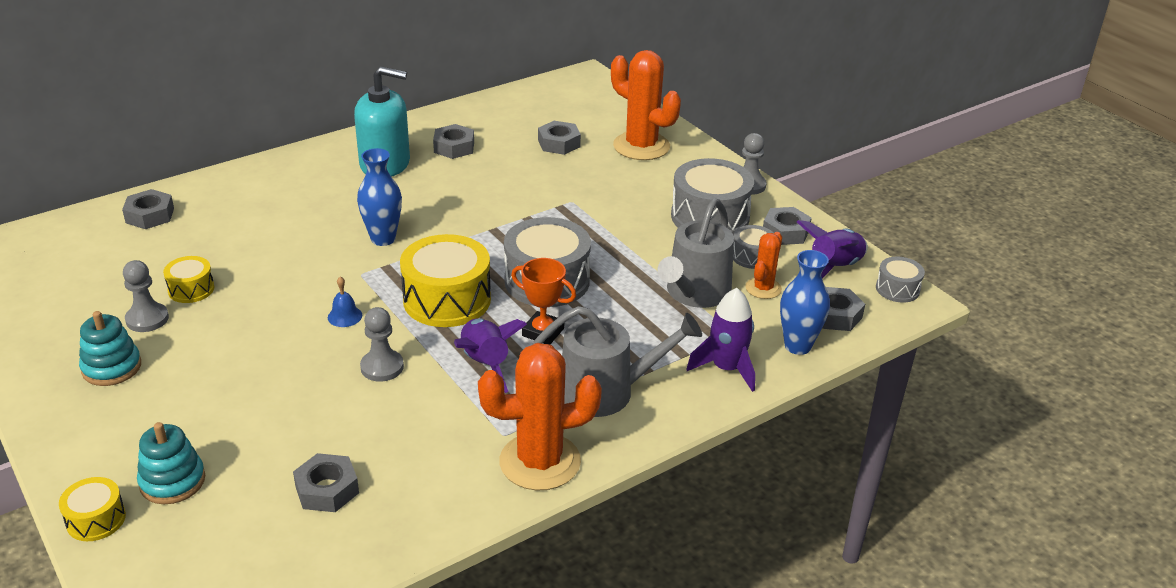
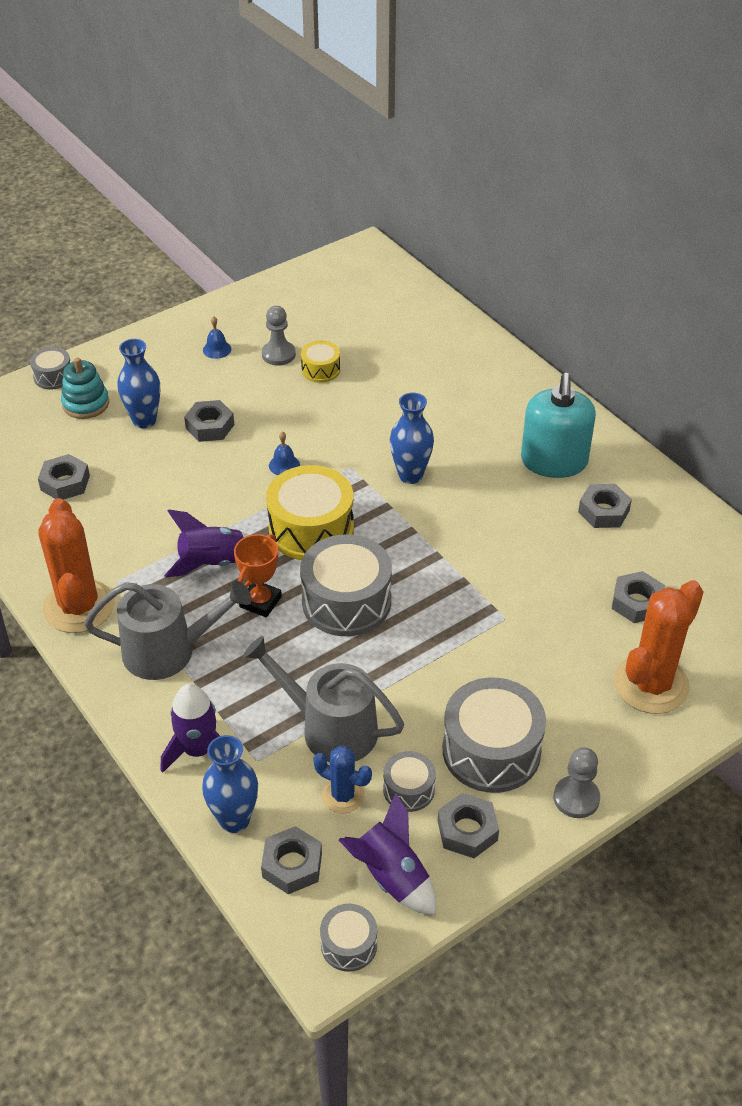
camera: 90 degrees right, 10 degrees up
yellow drum [59,477,126,541] -> grey drum [30,347,70,390]
turquoise stacking toy [79,311,141,386] -> blue bell [203,316,231,359]
grey nut [122,189,174,229] -> grey nut moved to [184,400,234,442]
grey pawn [360,307,404,382] -> none
grey watering can [531,306,702,417] -> grey watering can turned 90 degrees counterclockwise [84,581,251,680]
orange cactus [746,232,782,299] -> blue cactus [313,746,372,813]
none -> blue vase [118,339,160,429]

